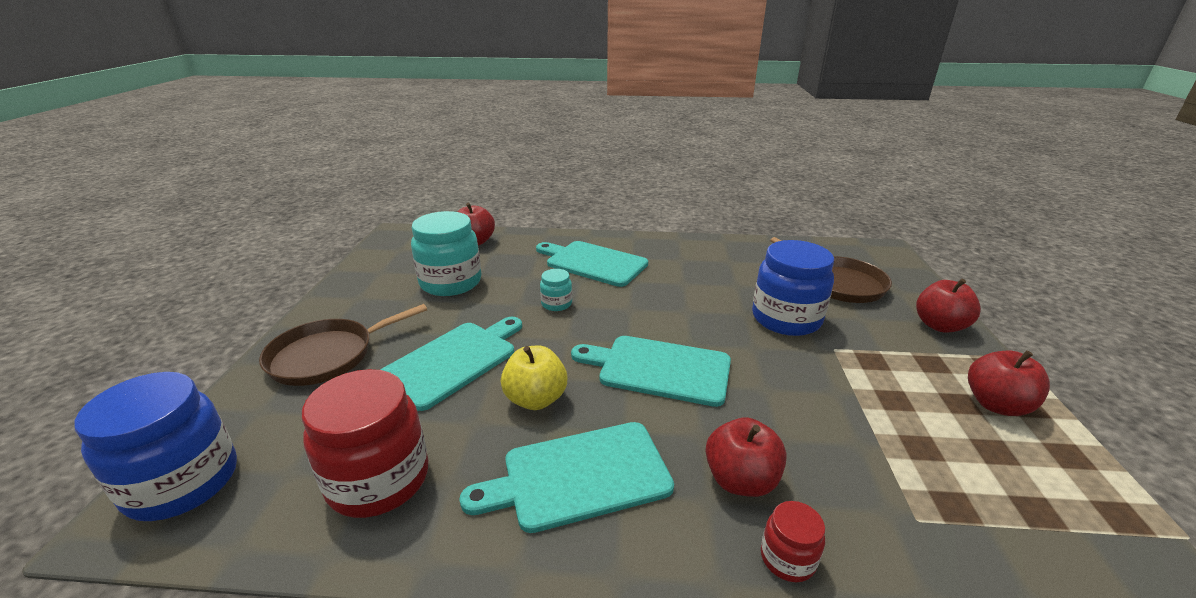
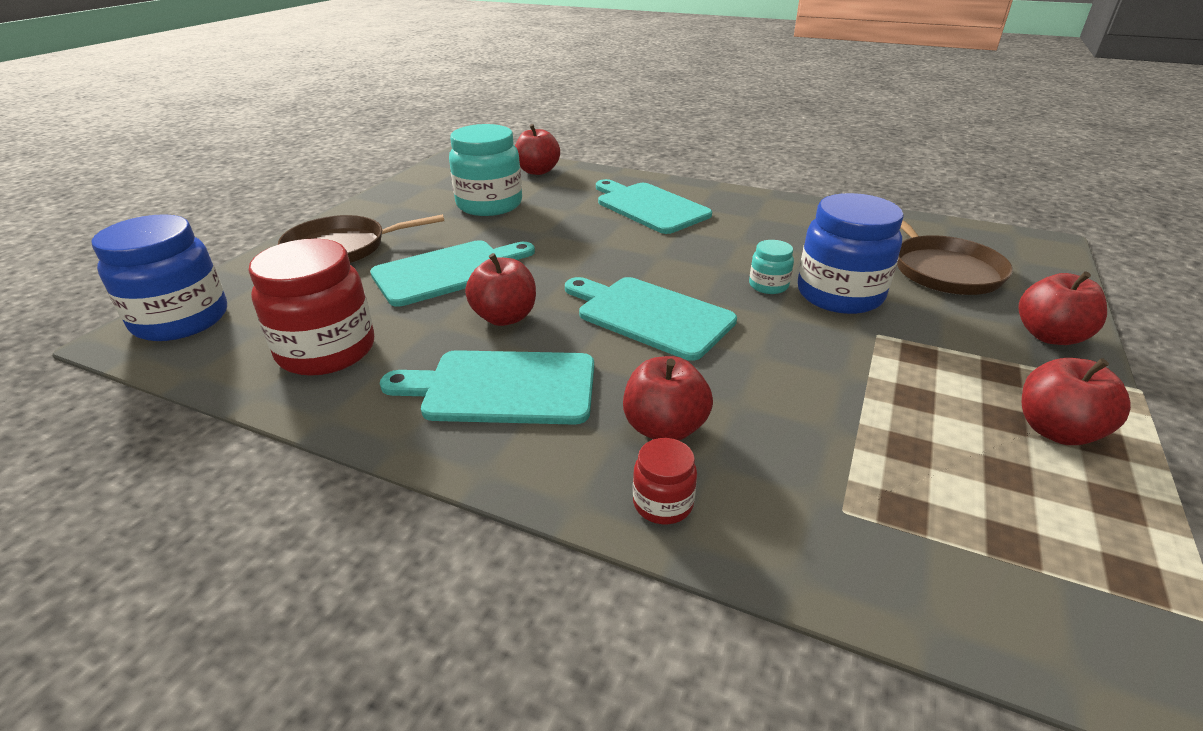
camera: 20 degrees right, 5 degrees up
yellow apple [501,346,568,410] -> red apple [465,253,536,326]
turquoise jar [540,269,572,311] -> turquoise jar moved to [749,240,794,294]

